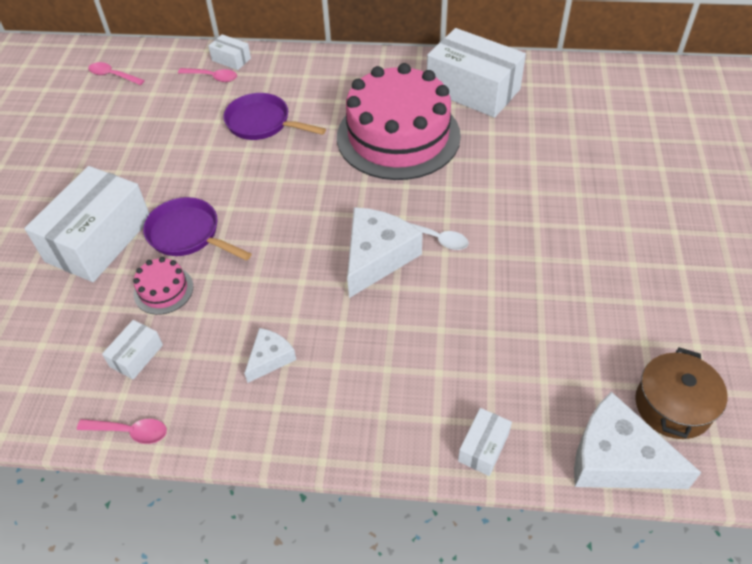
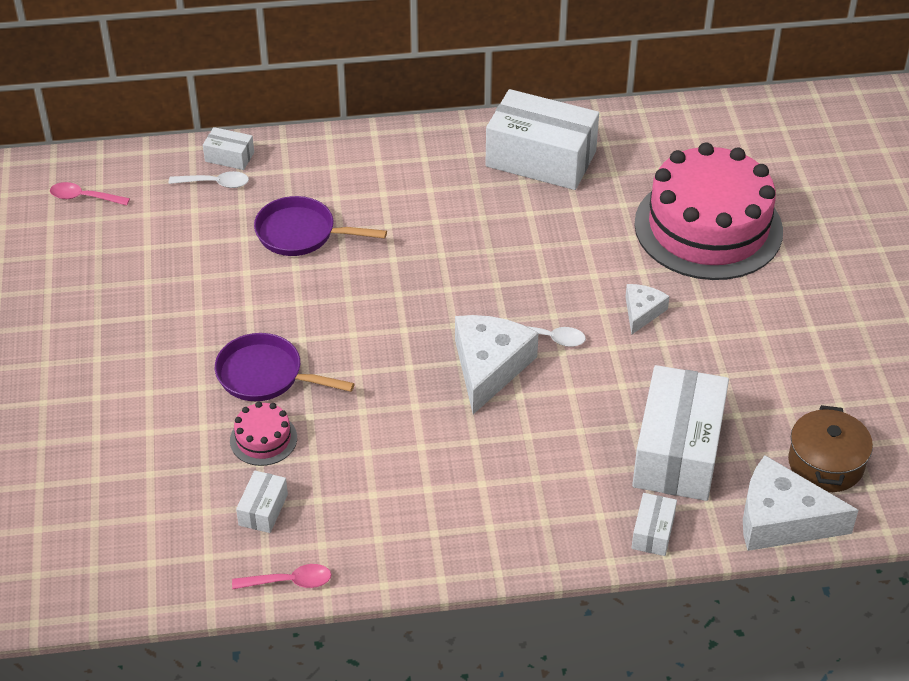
camera: 15 degrees left, 5 degrees down
white box [24,166,150,282] -> white box moved to [632,365,729,501]
pink spoon [178,68,237,82] -> white spoon [169,171,249,188]
white cheese [244,328,296,383] -> white cheese moved to [625,284,670,335]
pink cake [337,63,461,180] -> pink cake moved to [634,142,783,280]

